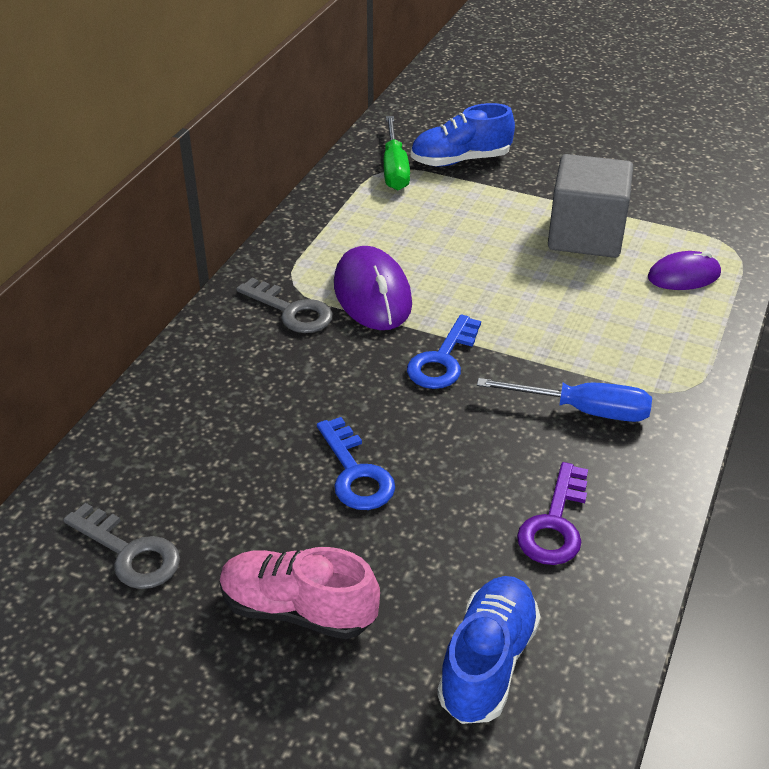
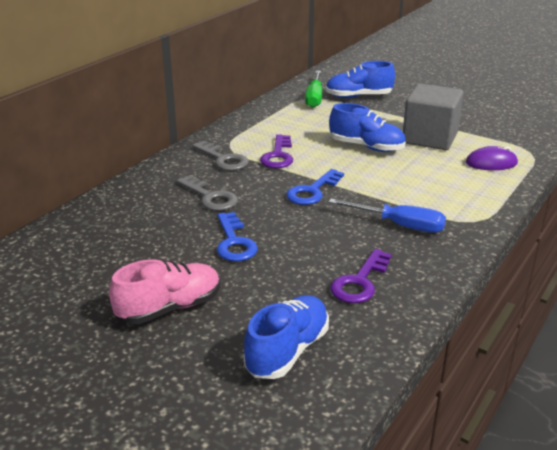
camera: 10 degrees right, 10 degrees down
grey key [63,503,180,589] -> grey key moved to [176,175,238,211]
pink shoe [220,547,380,639] -> pink shoe turned 120 degrees clockwise [109,259,220,324]
purple mouse [334,246,412,330] -> purple key [260,134,293,168]
none -> blue shoe [329,103,406,152]

